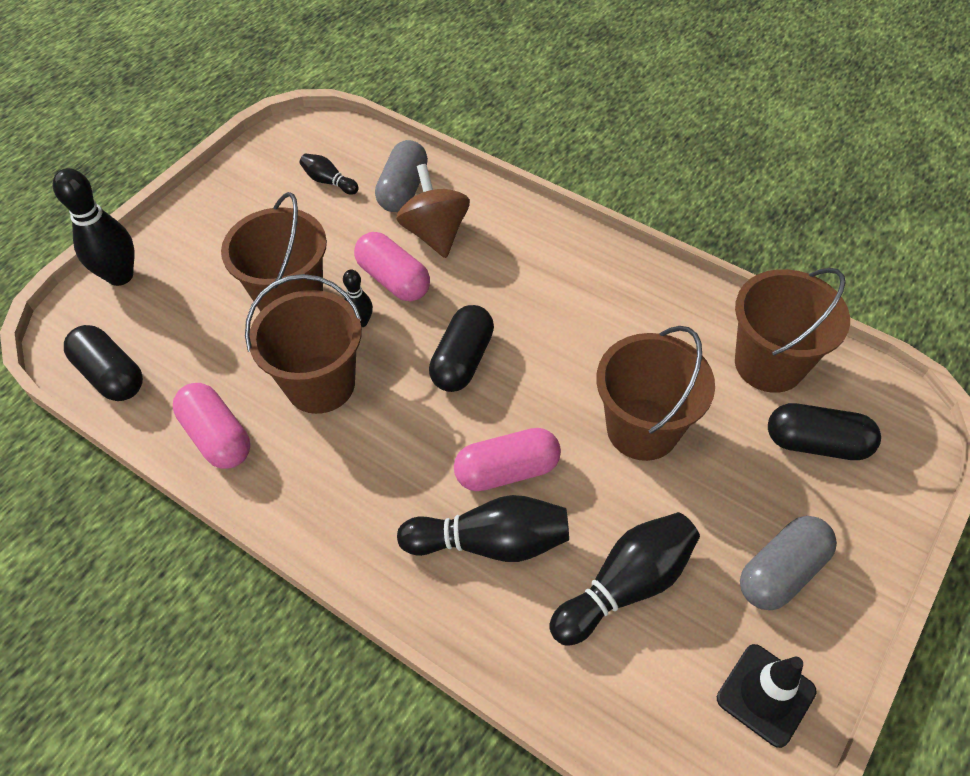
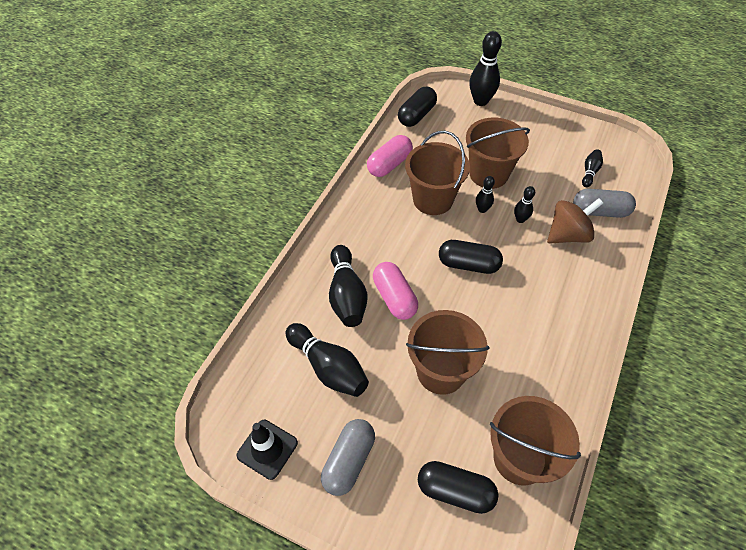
camera: 80 degrees right, 0 degrees up
pink capsule [354,232,430,301] -> black bowling pin [514,186,535,223]
grey capsule [740,516,837,610] -> grey capsule turned 75 degrees clockwise [321,419,375,496]
black capsule [768,403,881,460] -> black capsule turned 75 degrees counterclockwise [418,461,498,514]

